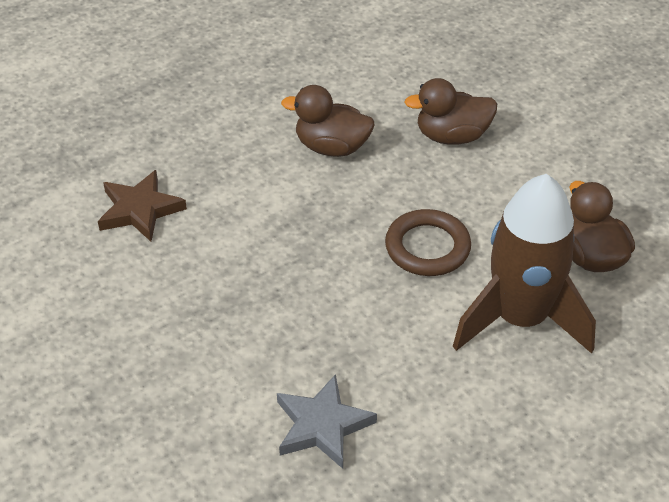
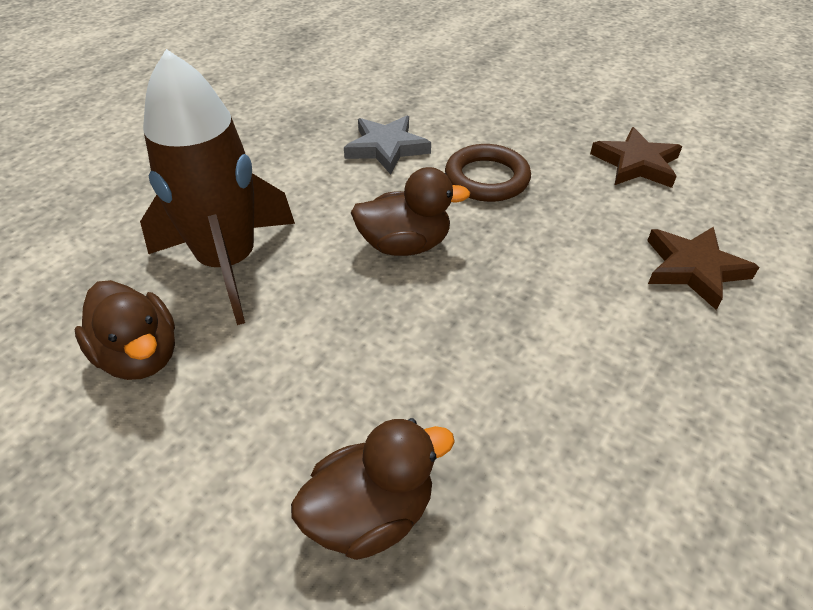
camera: 160 degrees right, 0 degrees up
brown duck [281,85,375,157] -> brown duck moved to [351,167,470,256]
brown ring [385,209,471,276] -> brown ring moved to [445,144,531,202]
none -> brown star [590,127,682,188]

